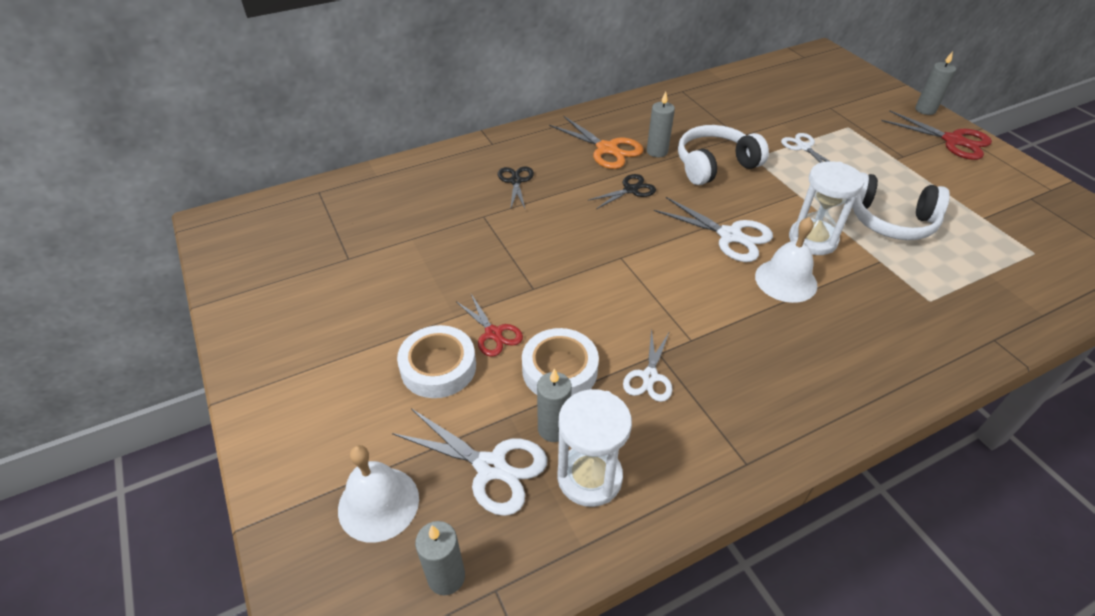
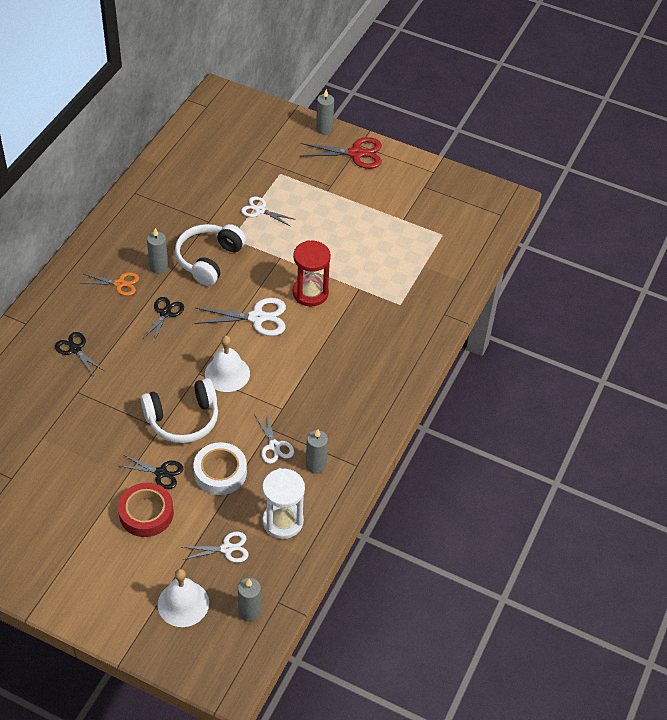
camera: 40 degrees left, 5 degrees up
white scissors [392,408,548,516] -> white scissors [182,531,249,563], size x0.64
white tape [397,325,476,398] -> red tape [118,483,174,537]
red scissors [456,294,523,357] -> black scissors [120,455,183,489]
grey candle [537,368,572,442] -> grey candle moved to [306,429,328,474]
orange scissors [549,116,644,169] -> orange scissors [82,272,139,296], size x0.64
white bell [755,217,818,303] -> white bell moved to [205,336,250,392]
white hourglass [789,161,864,255] -> red hourglass [293,240,331,307]
white headphones [852,172,950,240] -> white headphones moved to [141,378,218,443]

